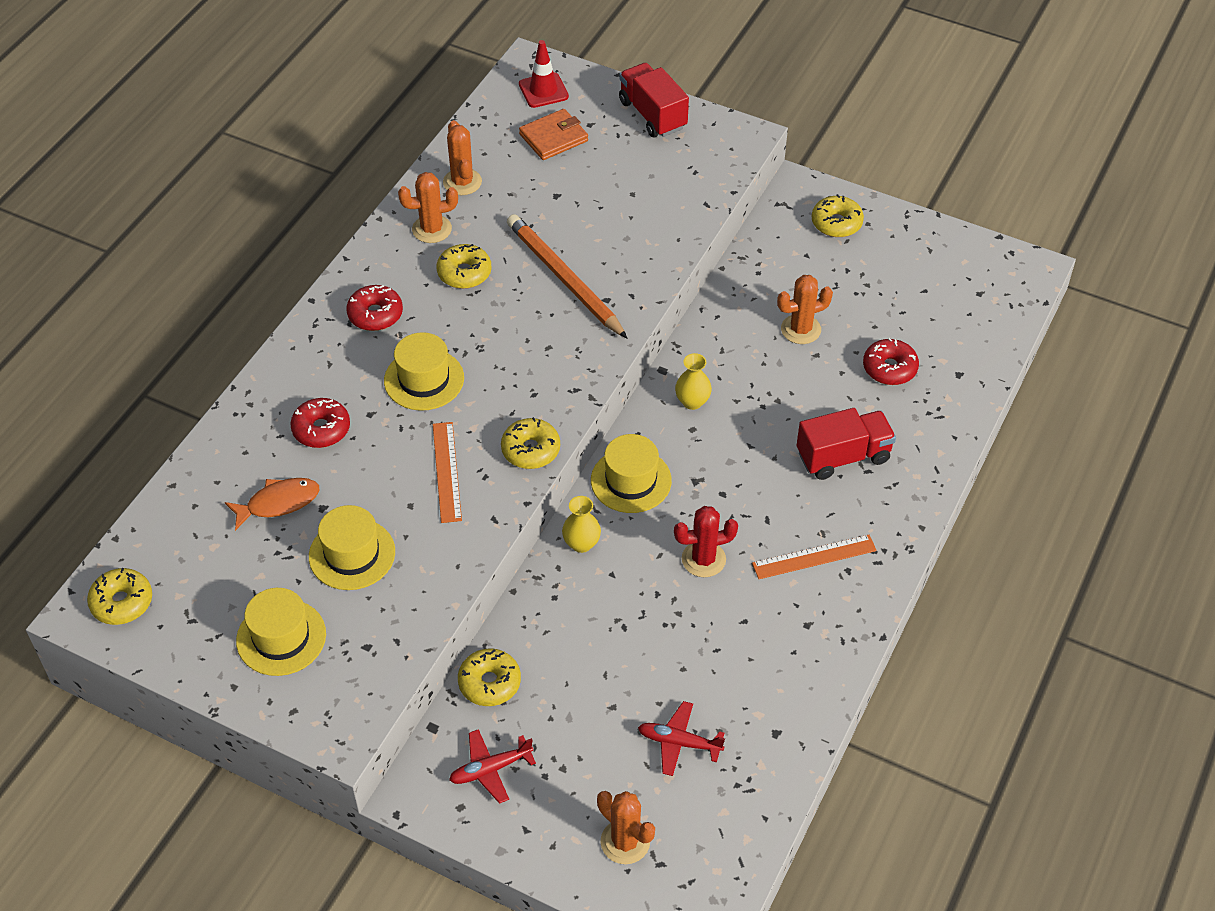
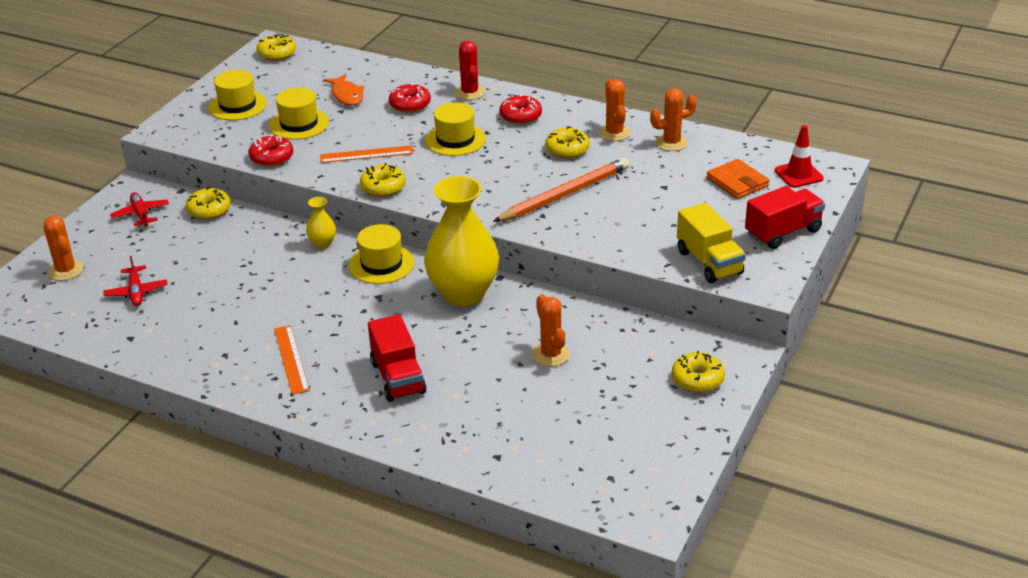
camera: 90 degrees right, 15 degrees down
orange cactus [597,791,655,864] -> orange cactus turned 75 degrees counterclockwise [43,216,84,281]
red plane [638,701,725,776] -> red plane turned 150 degrees clockwise [103,256,167,306]
red cactus [674,506,738,577] -> red cactus moved to [455,41,485,100]
yellow vase [675,353,712,410] -> yellow vase [424,176,499,306], size x2.36
red donut [863,338,919,385] -> red donut moved to [249,134,293,167]
none -> yellow truck [677,203,746,283]

